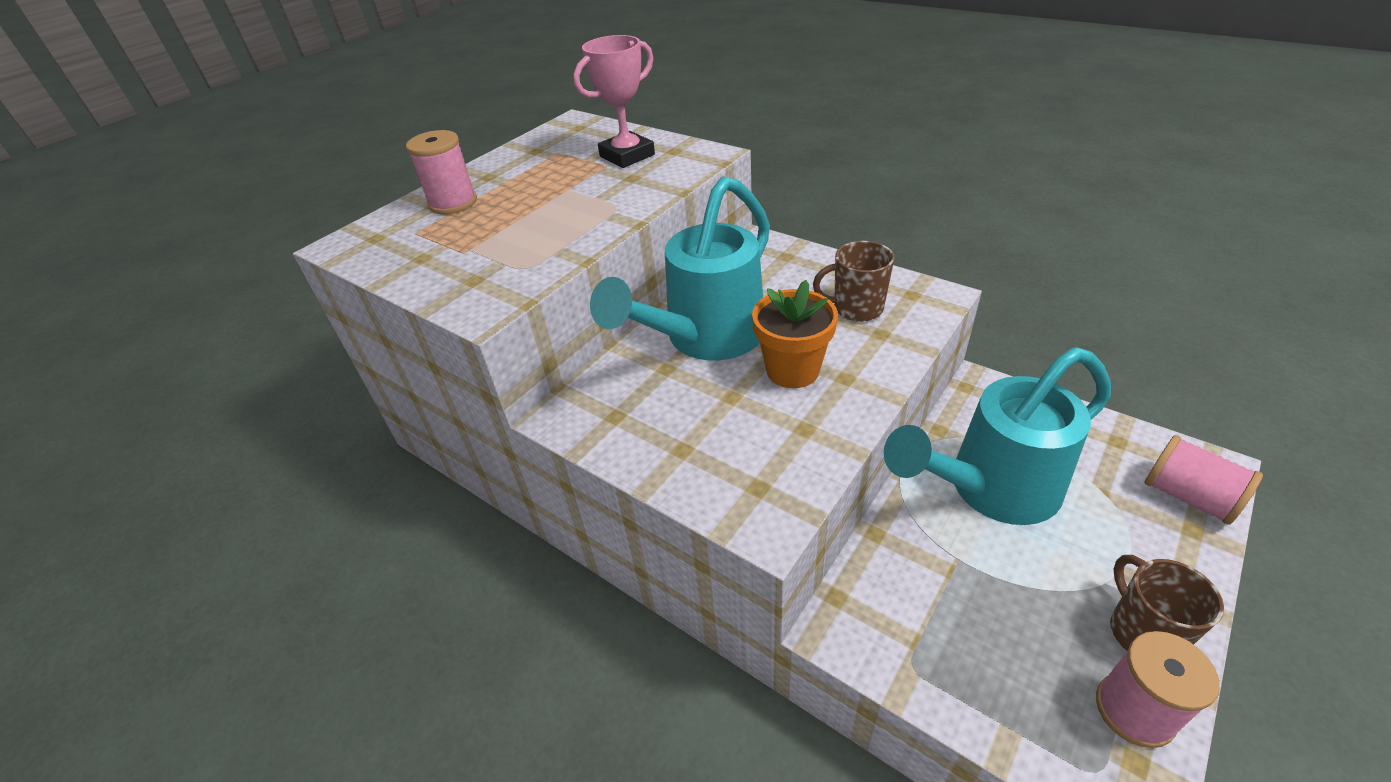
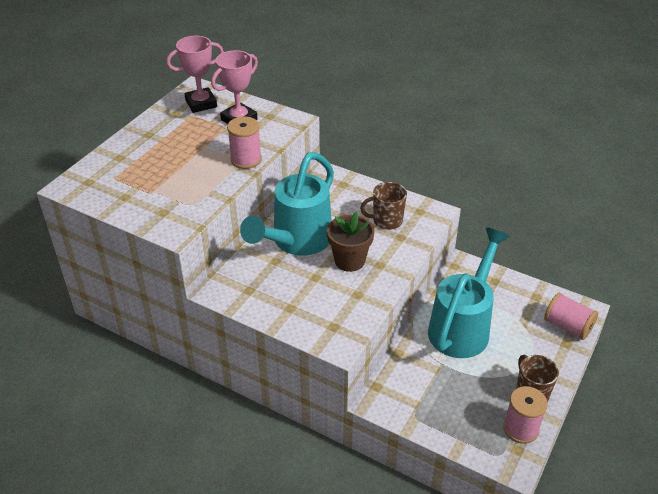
camera: 10 degrees left, 0 degrees up
pink spool [406,130,477,214] -> pink spool moved to [227,117,262,169]
orange flower pot [752,280,838,388] -> brown flower pot [327,212,374,272]
turquoise watering can [884,347,1111,525] -> turquoise watering can turned 150 degrees clockwise [428,227,510,358]
none -> pink trophy [166,36,224,113]

